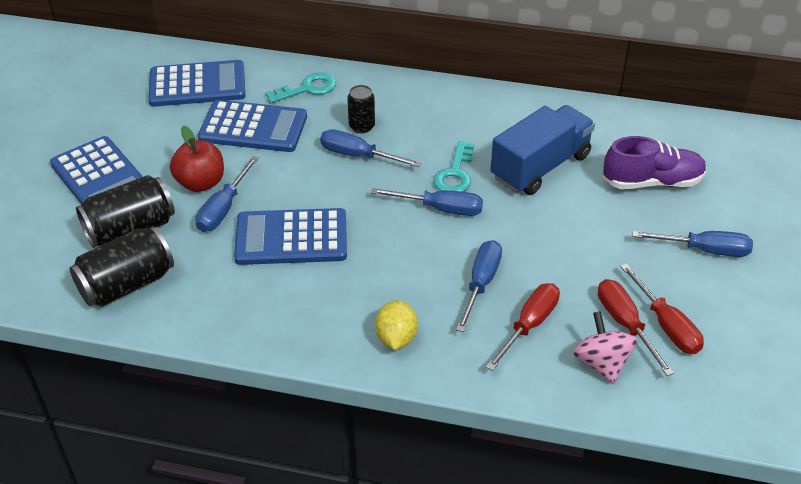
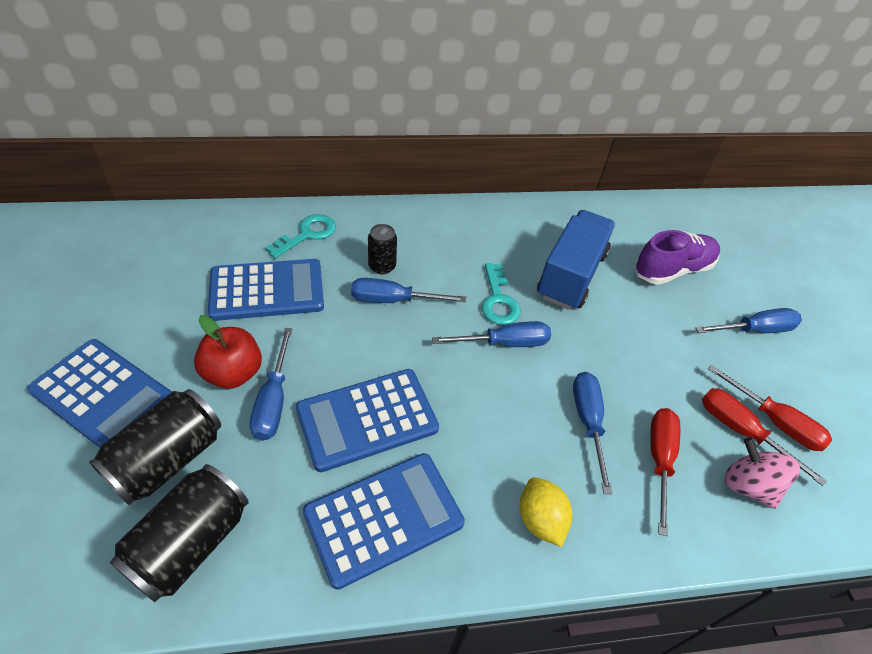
camera: 25 degrees left, 5 degrees up
blue calculator [148,60,245,107] -> blue calculator moved to [303,453,465,590]

